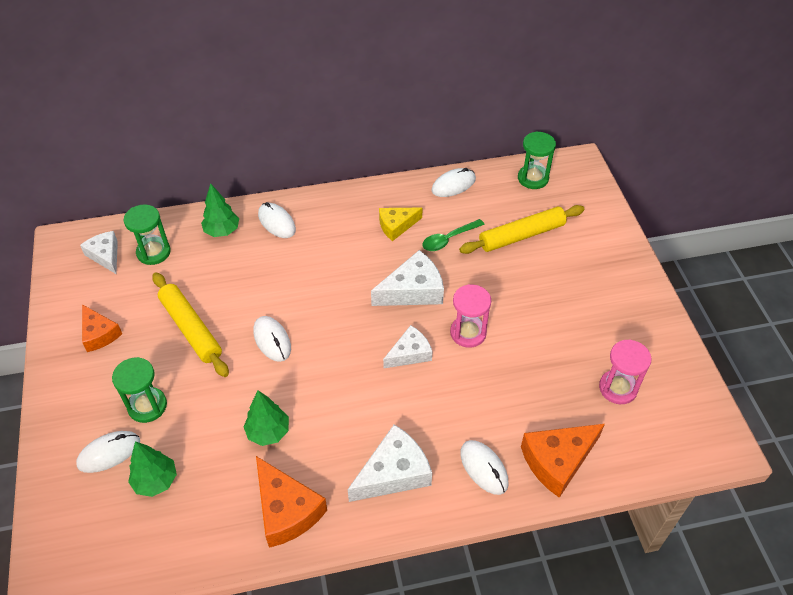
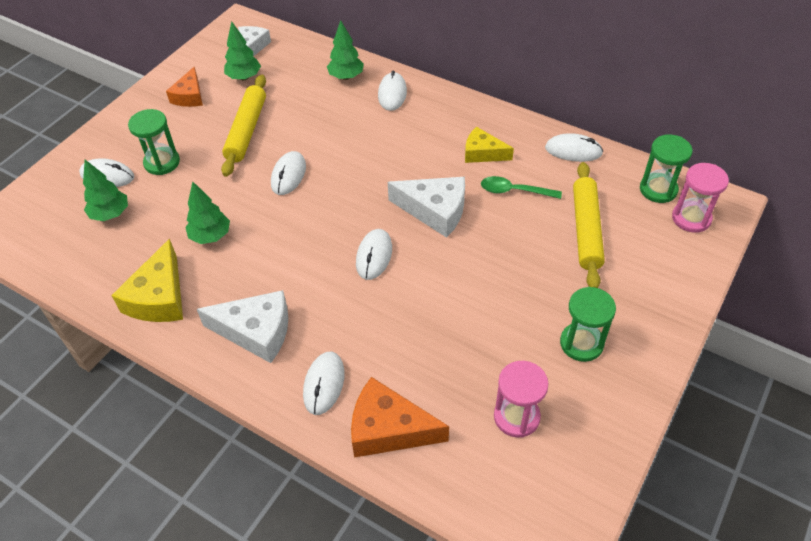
camera: 45 degrees right, 0 degrees up
green hourglass [124,205,171,265] -> green hourglass moved to [560,287,616,362]
orange cheese [256,456,327,548] -> yellow cheese [111,239,183,322]
white cheese [383,325,433,368] -> white mouse [356,229,392,280]
pink hourglass [450,284,491,348] -> pink hourglass moved to [672,163,729,233]
yellow rolling pin [459,205,585,254] -> yellow rolling pin turned 75 degrees clockwise [573,162,605,288]
none -> green tree [224,21,261,80]

